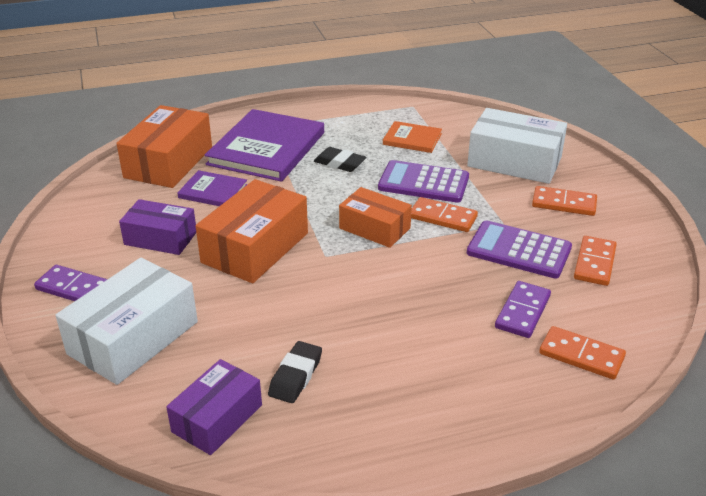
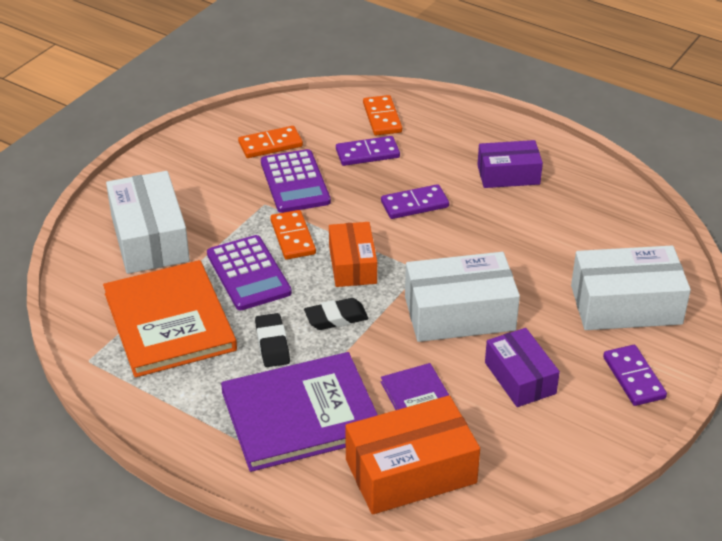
camera: 130 degrees left, 5 degrees up
purple box [166,359,262,455] -> purple box moved to [477,140,543,188]
orange box [196,179,308,283] -> white box [405,252,520,342]
black eraser [268,341,322,403] -> black eraser moved to [304,298,368,330]
orange book [383,121,442,153] -> orange book [103,260,237,378], size x1.99
orange domino [532,186,597,216] -> none
none -> purple domino [381,184,449,219]

